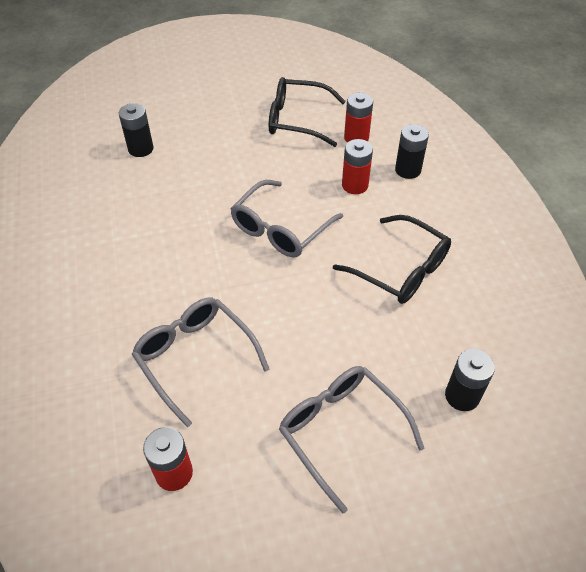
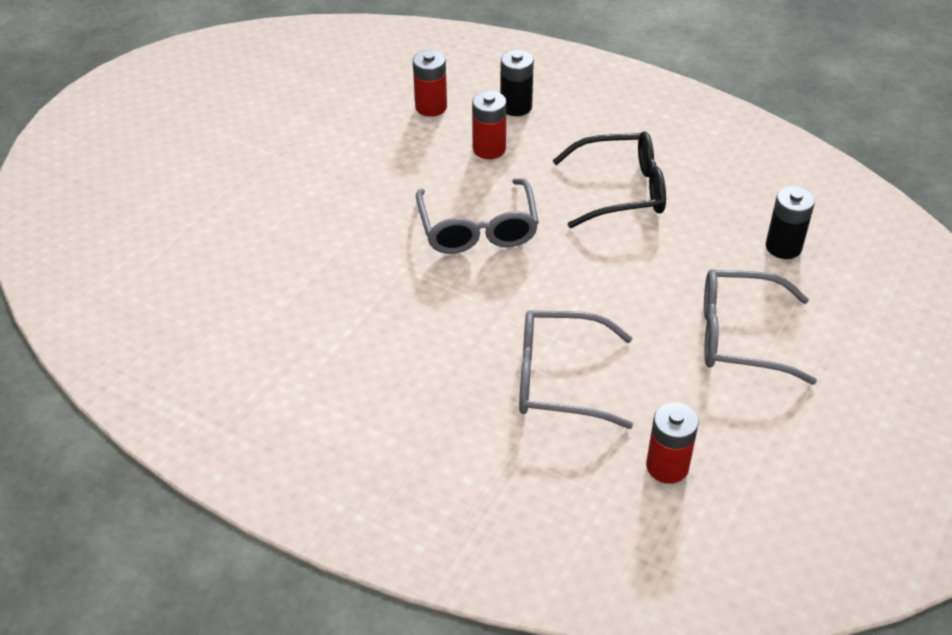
camera: 45 degrees left, 5 degrees down
black battery [119,103,154,157] -> none
black glasses [269,77,346,147] -> none

